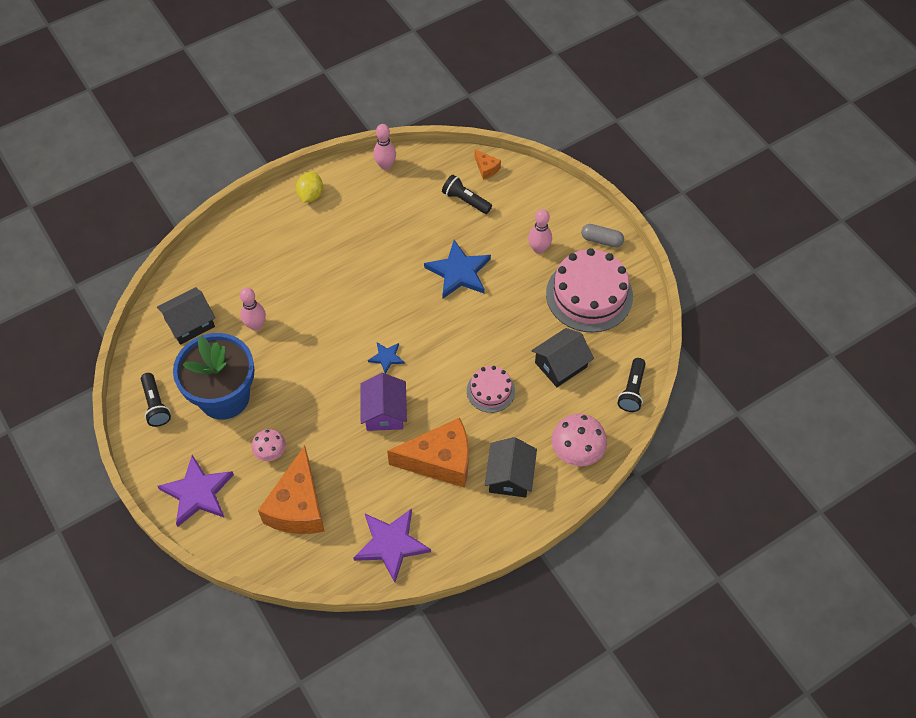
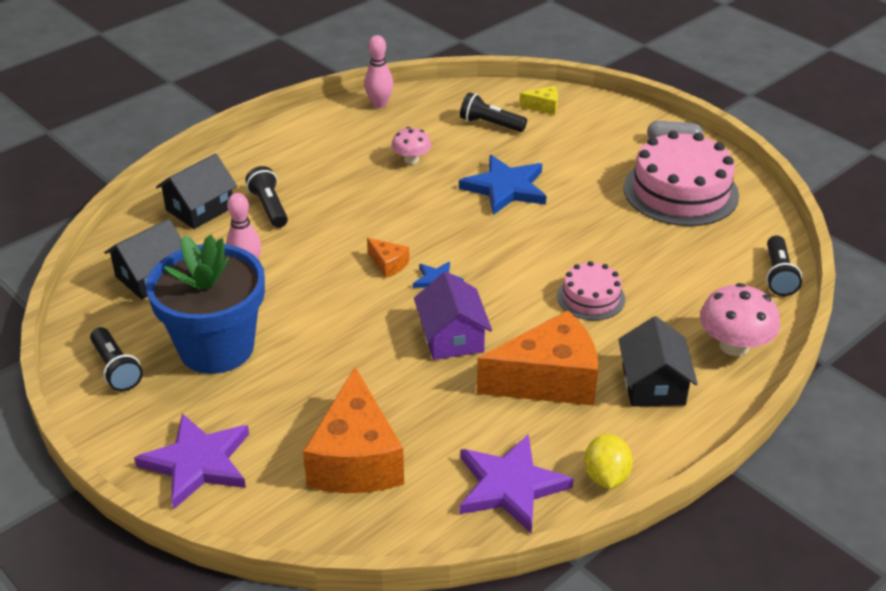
camera: 10 degrees left, 20 degrees down
pink mushroom [252,429,286,461] -> pink mushroom moved to [391,127,431,164]
yellow lemon [296,172,323,203] -> yellow lemon moved to [584,434,633,489]
orange cheese [475,149,501,180] -> orange cheese moved to [367,238,409,278]
pink bowling pin [528,209,552,254] -> none
black house [532,328,594,387] -> black house moved to [156,153,237,229]
none -> black flashlight [245,166,288,228]
none -> yellow cheese [519,86,558,115]

